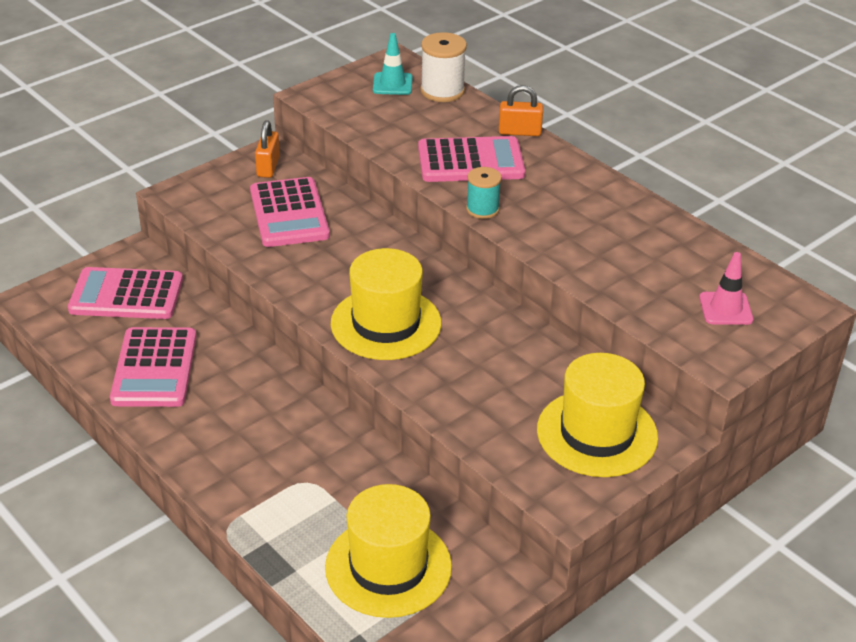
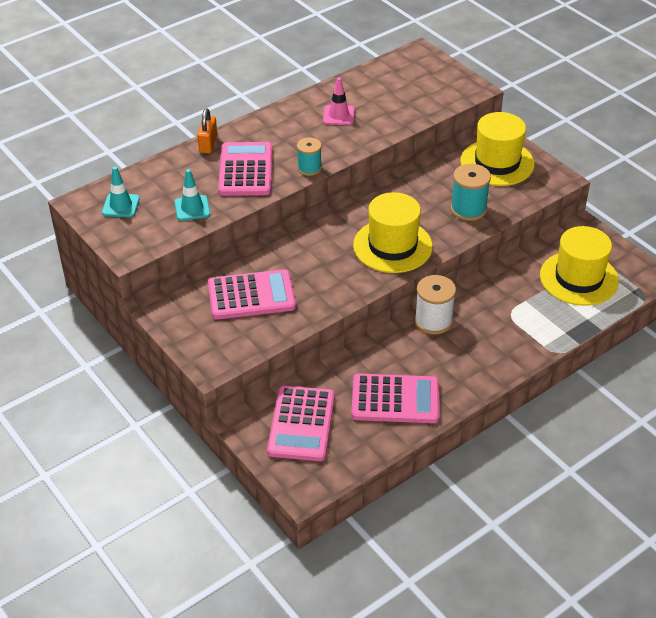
camera: 85 degrees left, 5 degrees up
orange padlock [255,120,280,178] -> none
white spool [420,32,467,102] -> white spool moved to [415,275,456,335]
pink traffic cone [699,252,753,325] -> pink traffic cone moved to [323,77,355,125]
none -> turquoise traffic cone [174,169,210,221]
none -> turquoise spool [451,164,491,221]

